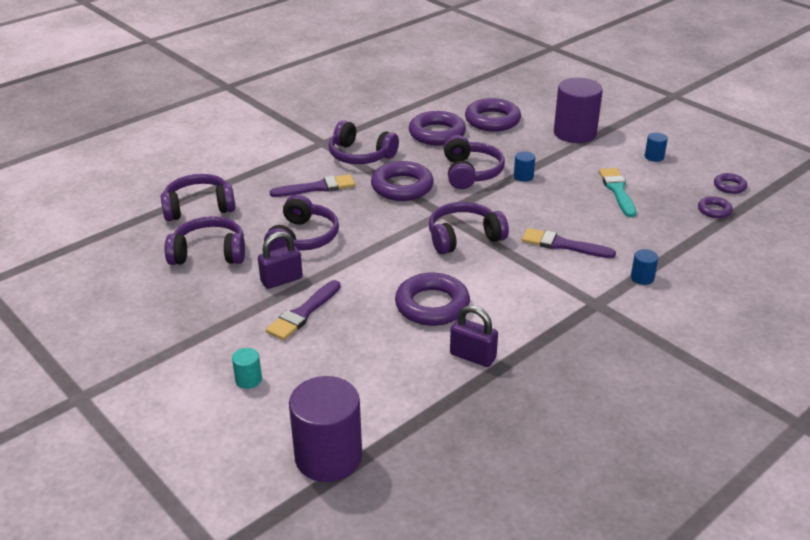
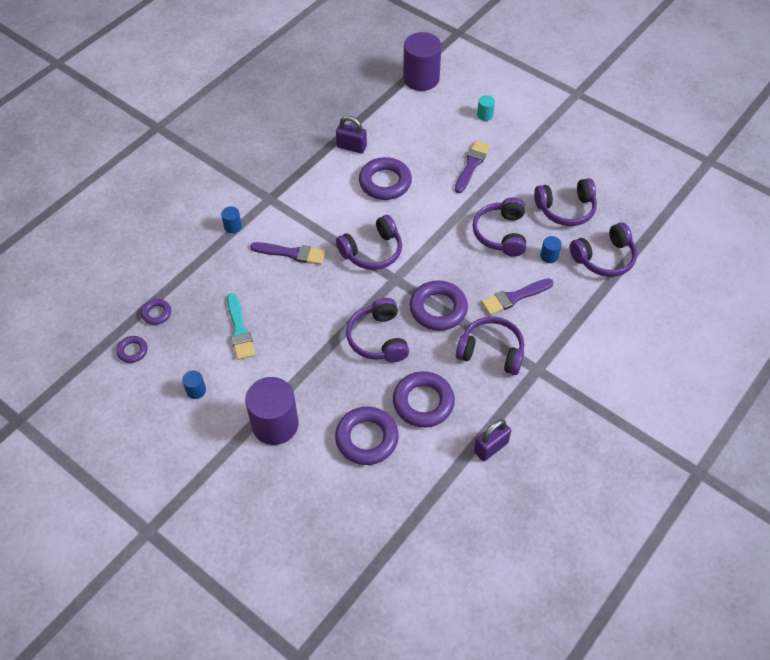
camera: 170 degrees right, 20 degrees up
purple padlock [258,231,303,289] -> purple padlock moved to [474,419,511,461]
blue cylinder [514,151,535,182] -> blue cylinder moved to [540,236,562,263]

